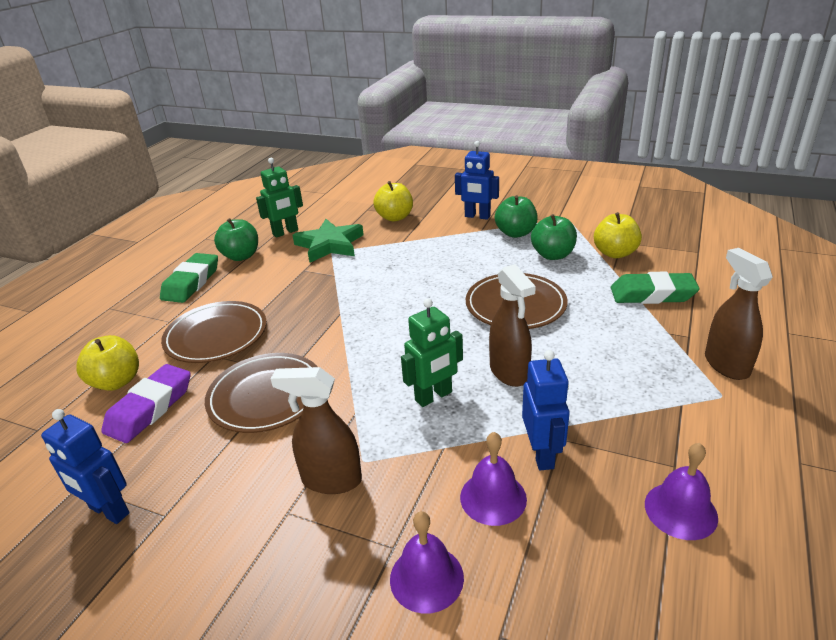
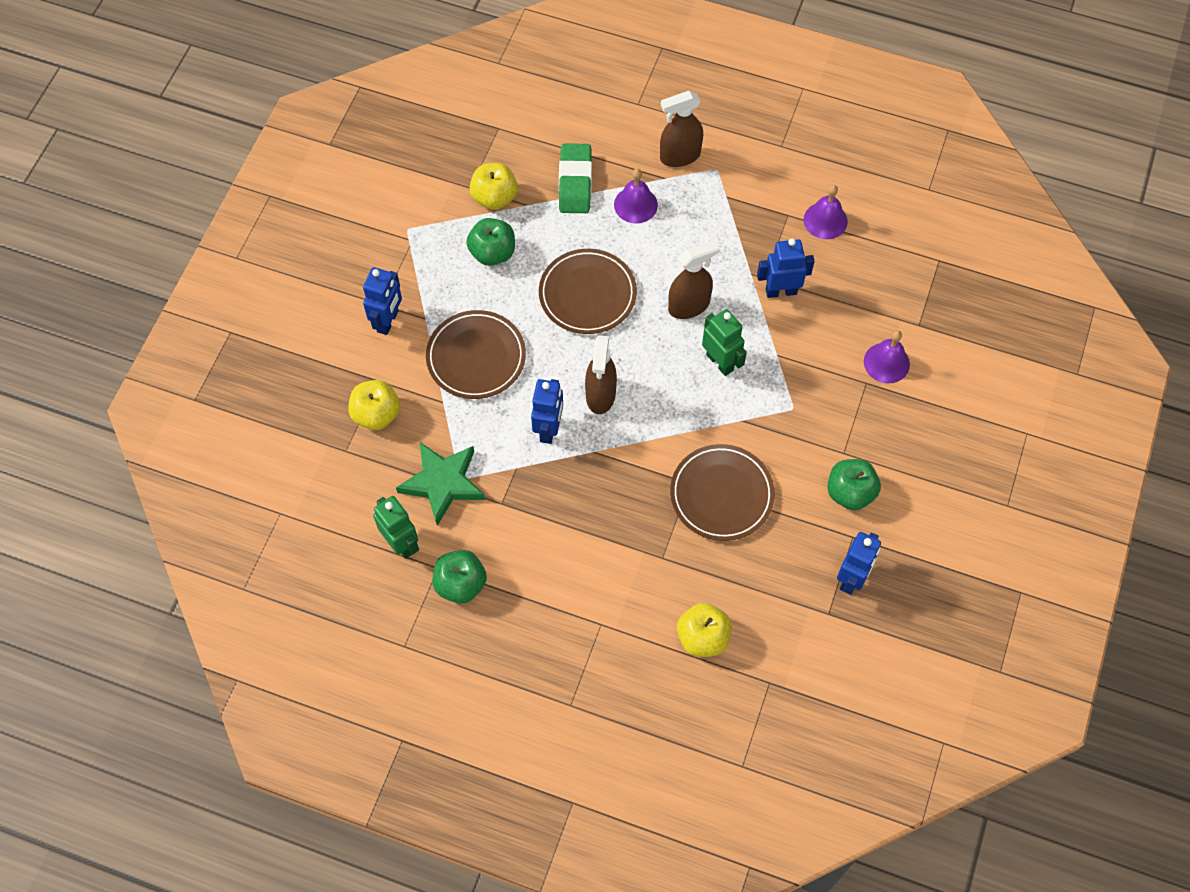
camera: 95 degrees left, 30 degrees up
purple eraser [101,364,191,443] -> none
green eraser [160,253,218,303] -> none
brown plate [161,301,267,363] -> brown plate moved to [426,310,526,399]
brown spray bottle [271,367,362,494] -> brown spray bottle moved to [585,335,617,414]
purple bell [460,432,527,526] -> purple bell moved to [614,169,658,223]
green apple [495,195,538,238] -> green apple moved to [827,459,881,510]
none -> blue robot [531,379,563,444]

